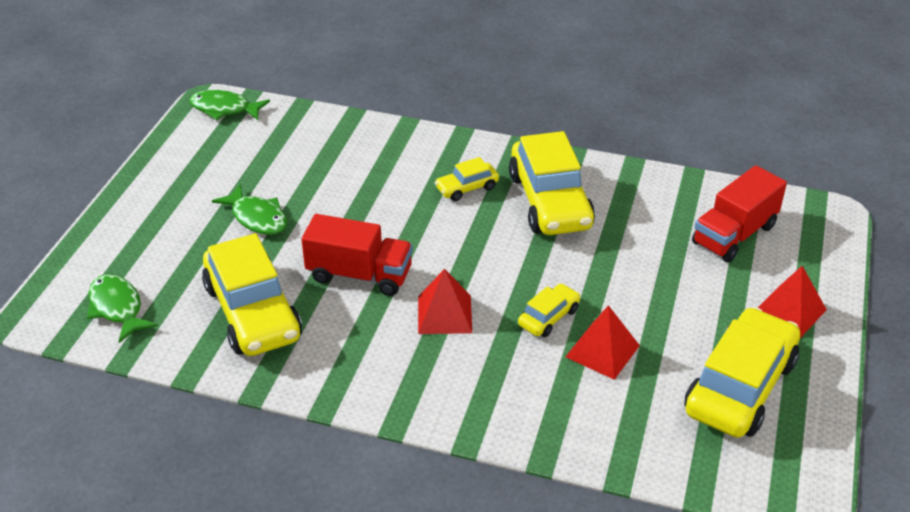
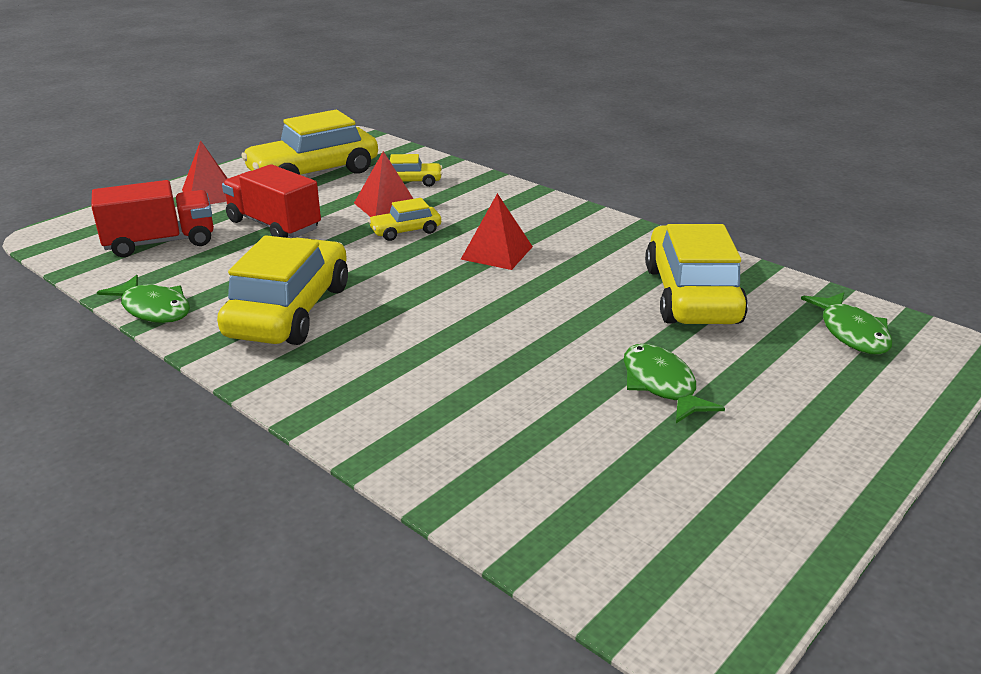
camera: 155 degrees left, 10 degrees down
green fish [189,90,270,120] -> green fish moved to [97,275,190,323]
red truck [301,214,413,296] -> red truck moved to [222,164,321,238]
yellow car [435,157,499,201] -> yellow car moved to [390,154,443,187]

